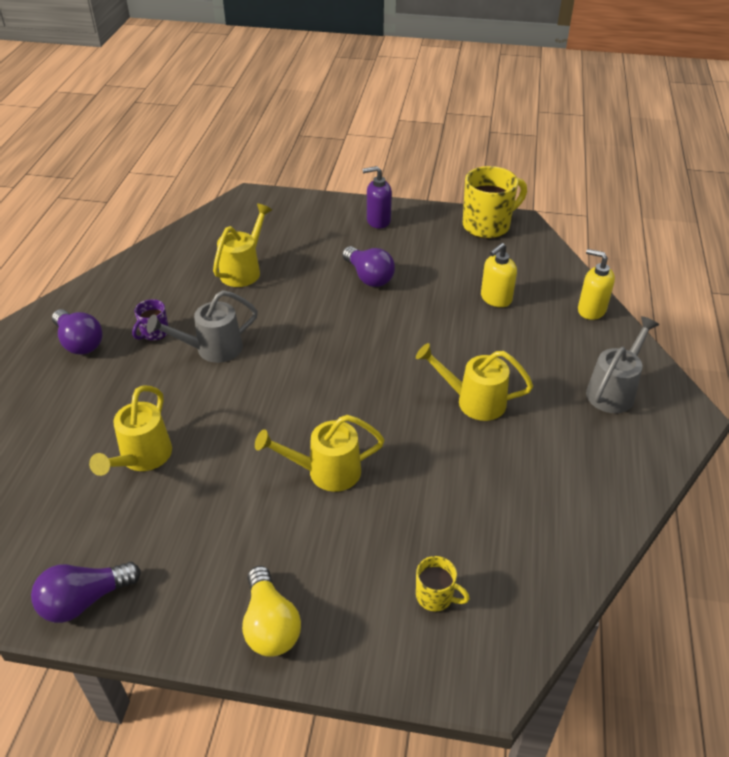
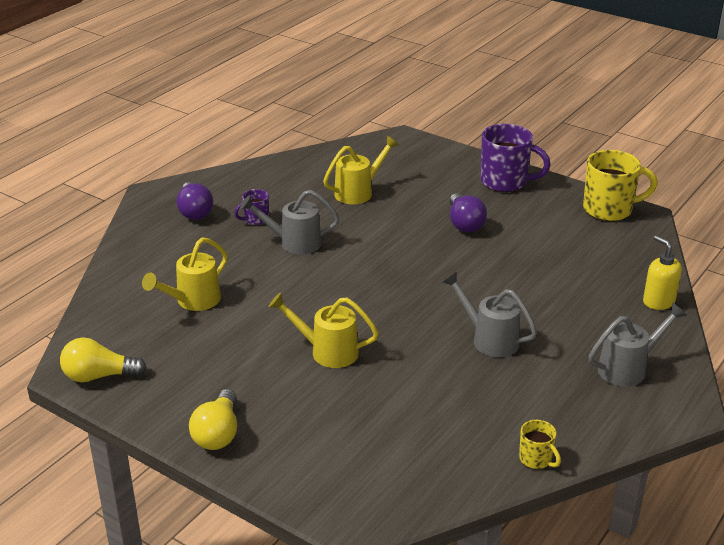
camera: 25 degrees right, 10 degrees down
purple light bulb [31,562,141,623] -> yellow light bulb [60,337,147,382]
purple soap dispenser [362,166,392,228] -> purple mug [480,124,551,192]
yellow watering can [416,343,533,421] -> grey watering can [443,271,537,357]
yellow mug [416,556,470,611] -> yellow mug moved to [519,420,561,469]
yellow soap dispenser [481,243,517,307] -> none

